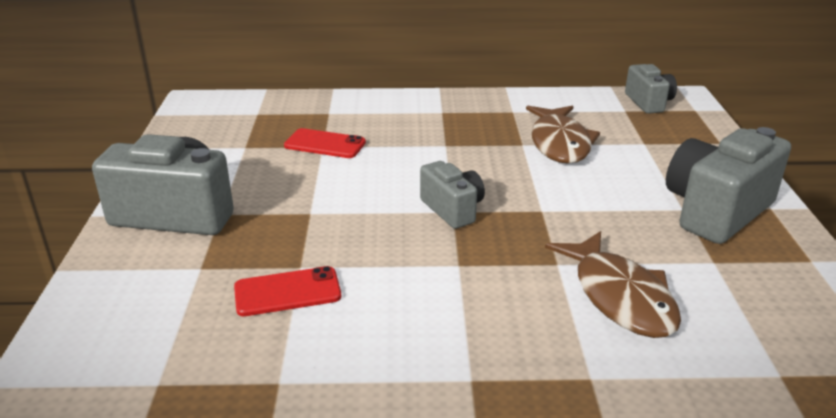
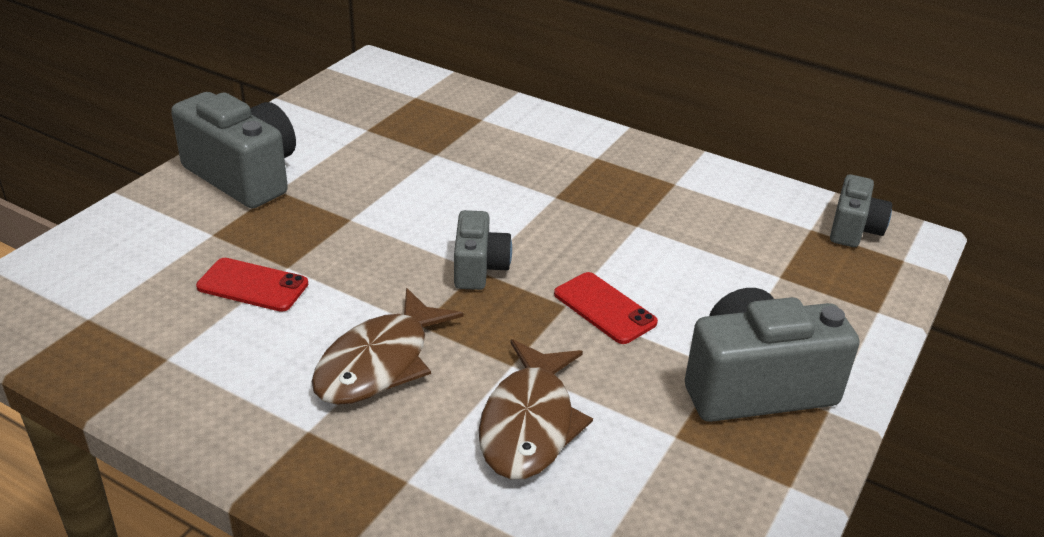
camera: 30 degrees right, 5 degrees up
red phone [284,128,366,158] -> red phone moved to [554,272,658,344]
brown fish [526,106,600,164] -> brown fish moved to [312,288,463,405]

